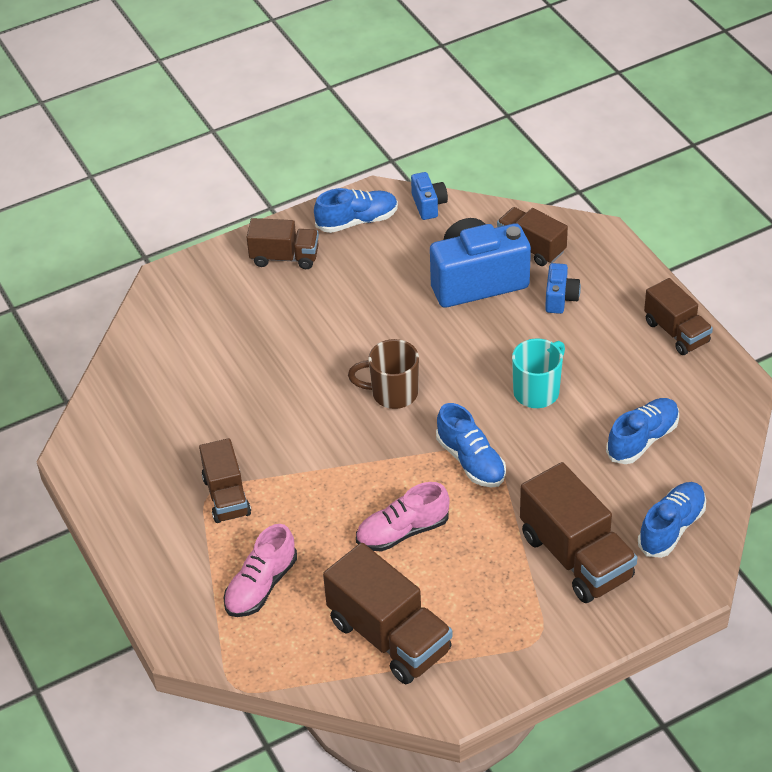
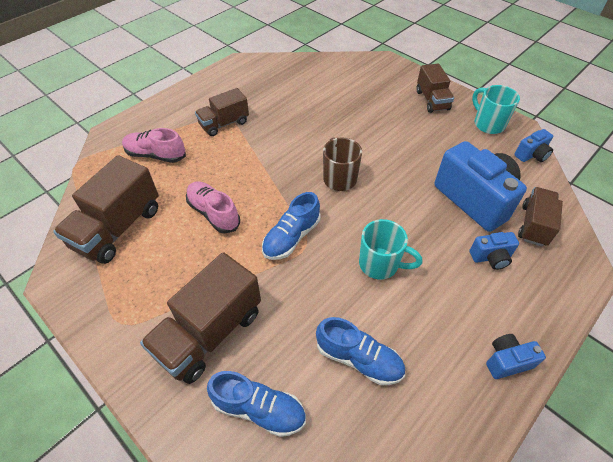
camera: 70 degrees right, 5 degrees up
blue shoe [314,188,398,233] -> turquoise mug [472,85,520,134]
brown truck [644,278,713,355] -> blue camera [486,334,546,379]

